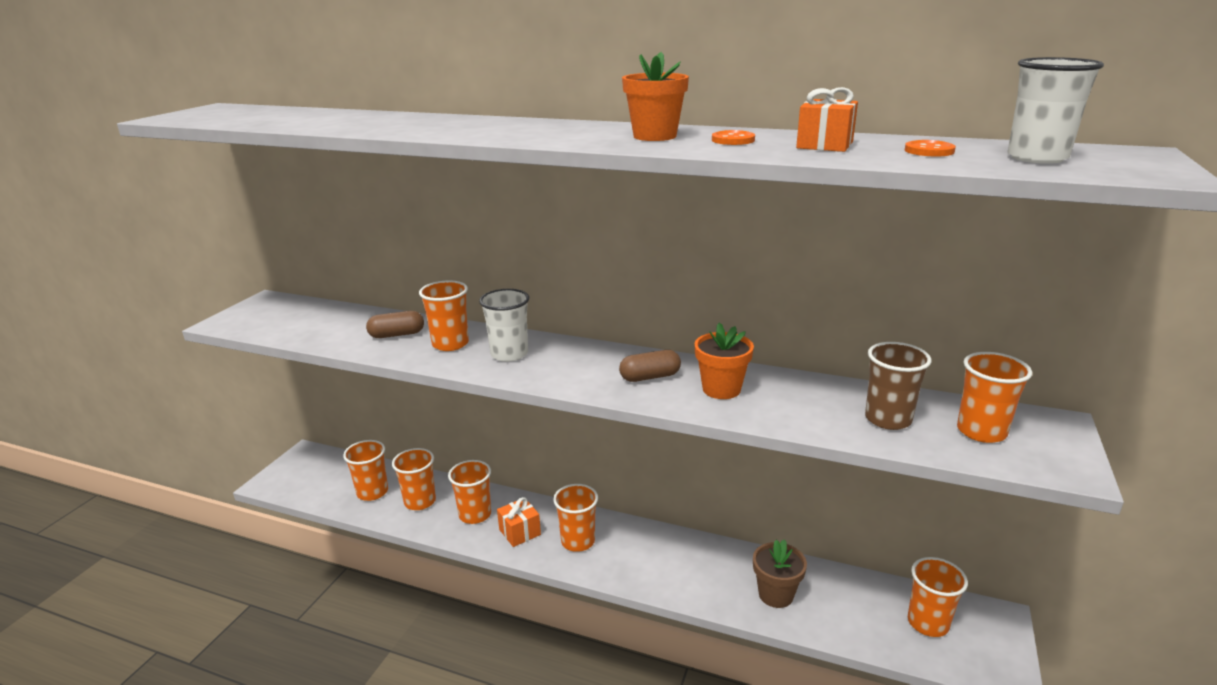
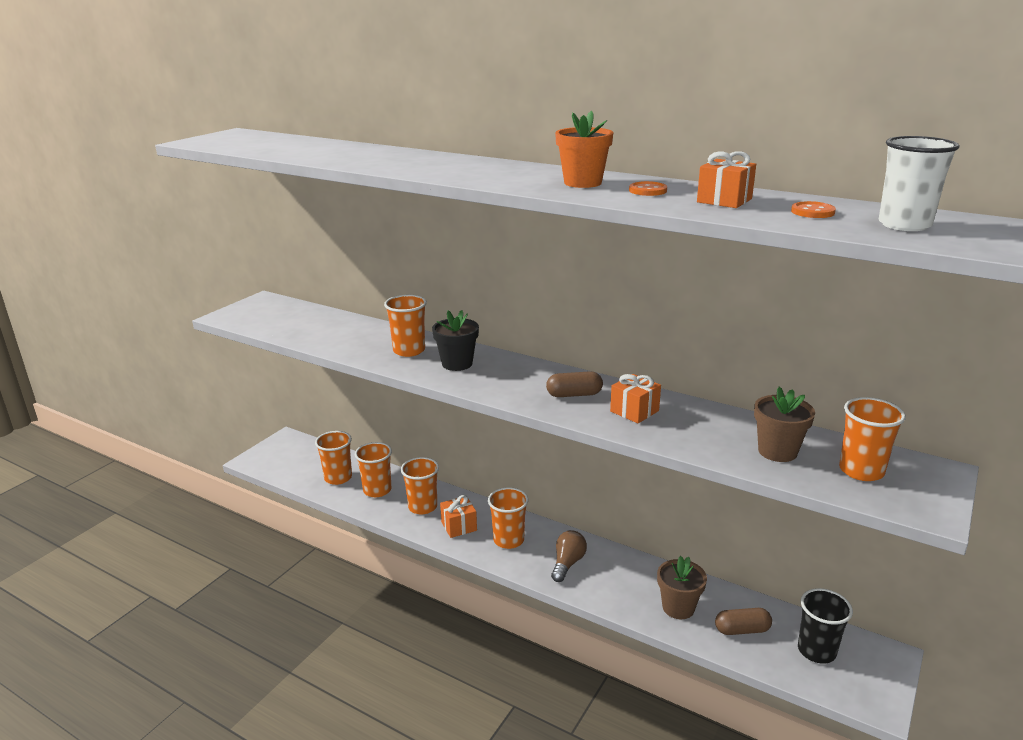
camera: 10 degrees right, 0 degrees up
brown capsule [366,311,424,338] -> brown capsule moved to [715,608,772,635]
white cup [479,289,529,362] -> black flower pot [432,310,479,371]
orange flower pot [694,323,754,399] -> orange gift [610,374,661,423]
brown cup [865,342,931,430] -> brown flower pot [754,387,815,462]
orange cup [908,557,968,637] -> black cup [798,588,853,664]
none -> brown light bulb [551,530,587,582]

